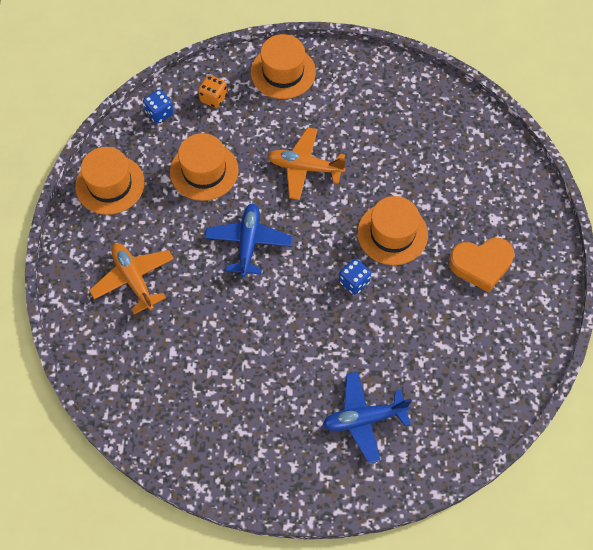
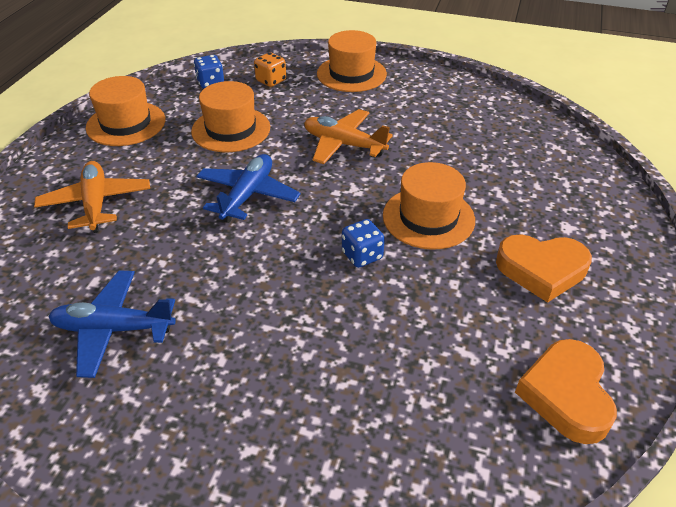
camera: 15 degrees right, 20 degrees down
blue plane [323,372,412,463] -> blue plane moved to [48,270,176,378]
none -> orange heart [515,339,617,444]

